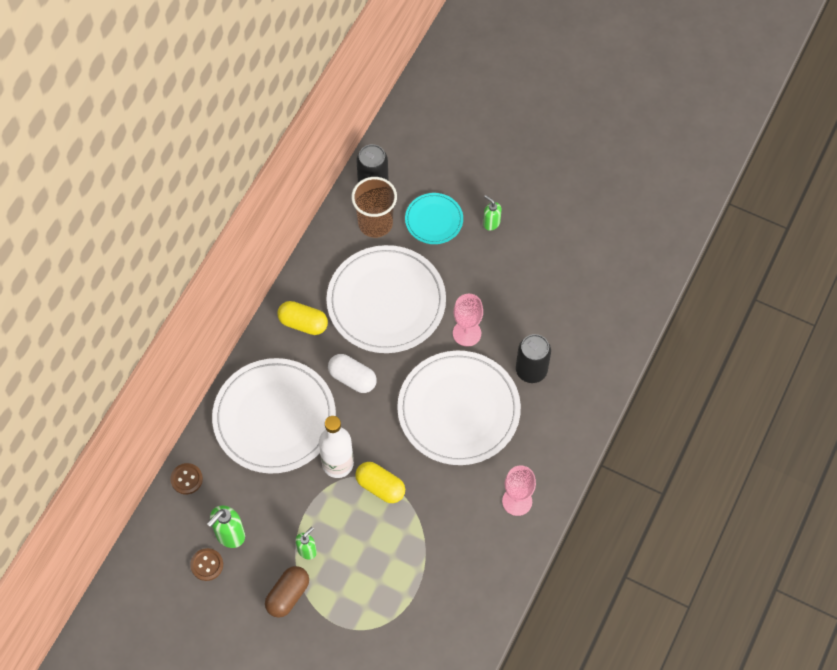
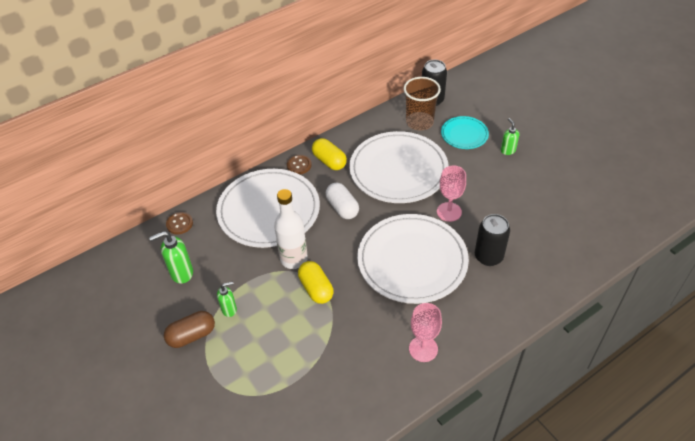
camera: 30 degrees right, 15 degrees down
brown button [190,548,223,581] -> brown button moved to [287,155,312,174]

